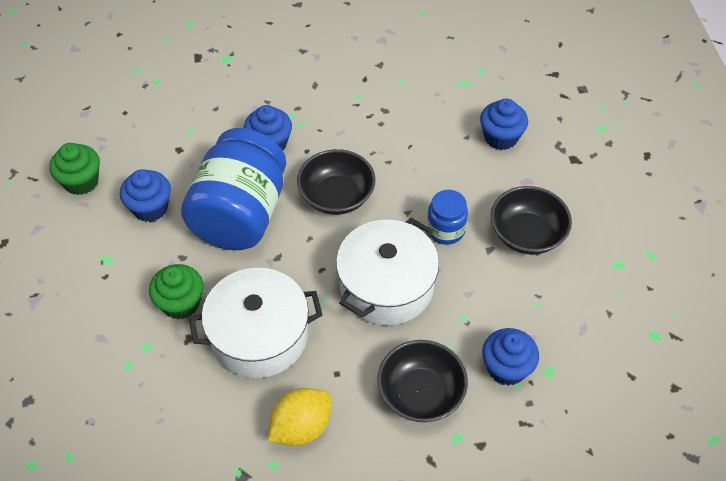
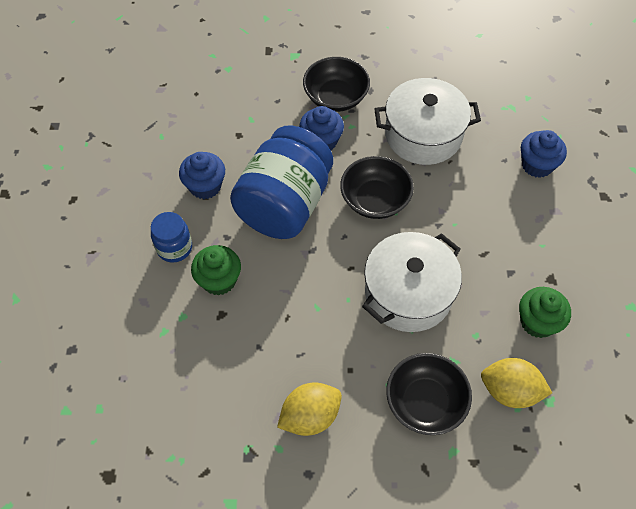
camera: 10 degrees right, 5 degrees up
green cupcake [49,143,100,195] -> green cupcake moved to [519,287,571,338]
white pot [189,268,323,378] -> white pot moved to [374,78,481,165]
blue jar [427,190,468,245] -> blue jar moved to [151,212,192,263]
blue cupcake [482,328,539,386] -> yellow lemon [481,358,552,408]
black bowl [491,186,572,255] -> black bowl moved to [303,57,370,112]

